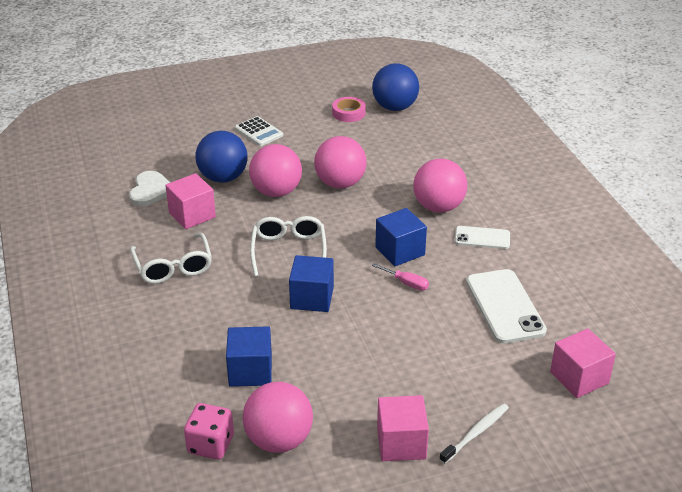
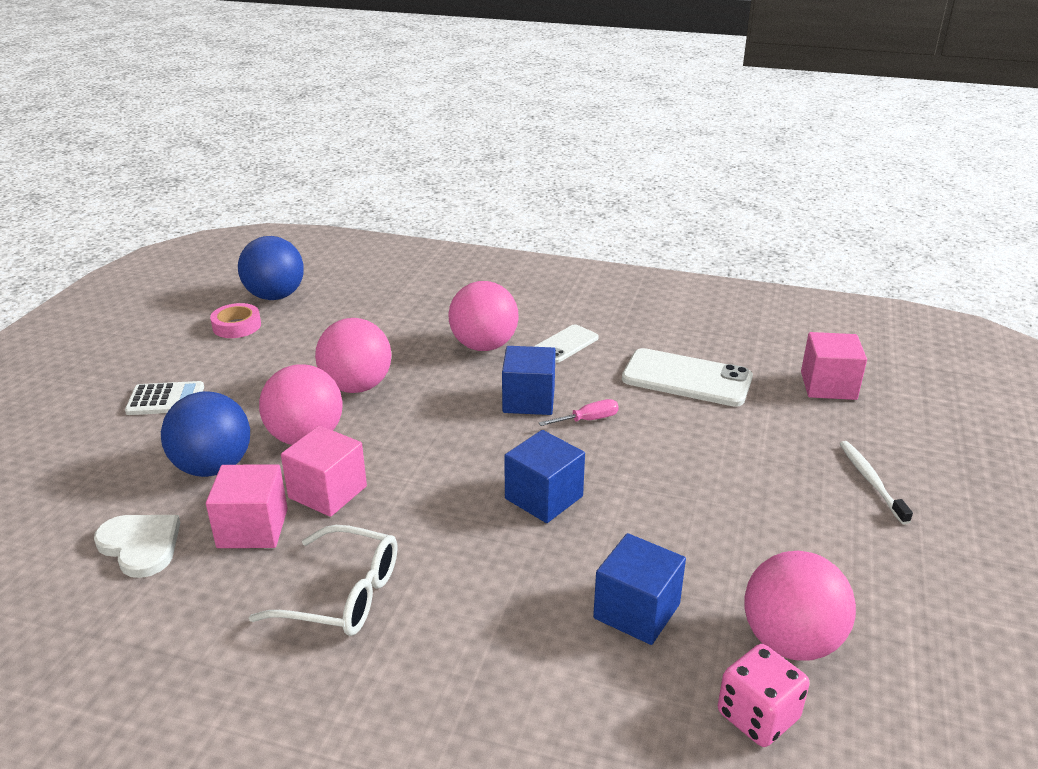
camera: 55 degrees left, 5 degrees down
white glasses [250,216,327,277] -> none
pink cube [377,395,429,461] -> pink cube moved to [281,425,367,517]

